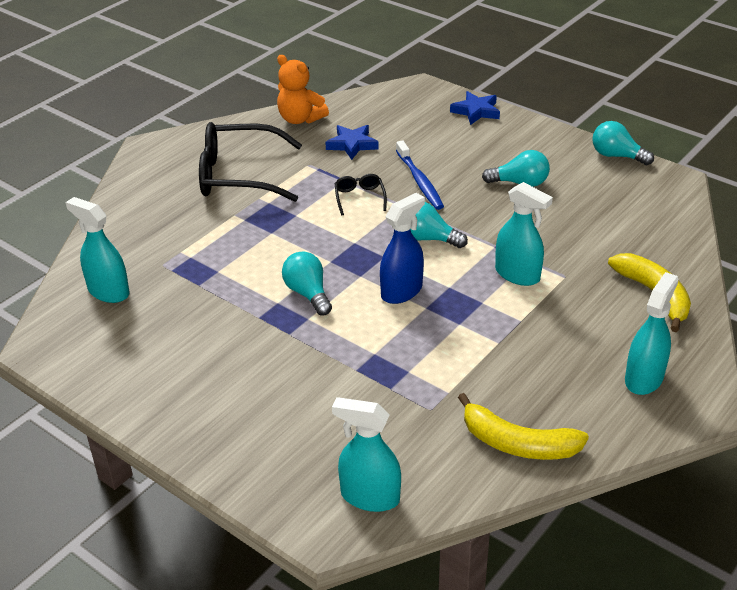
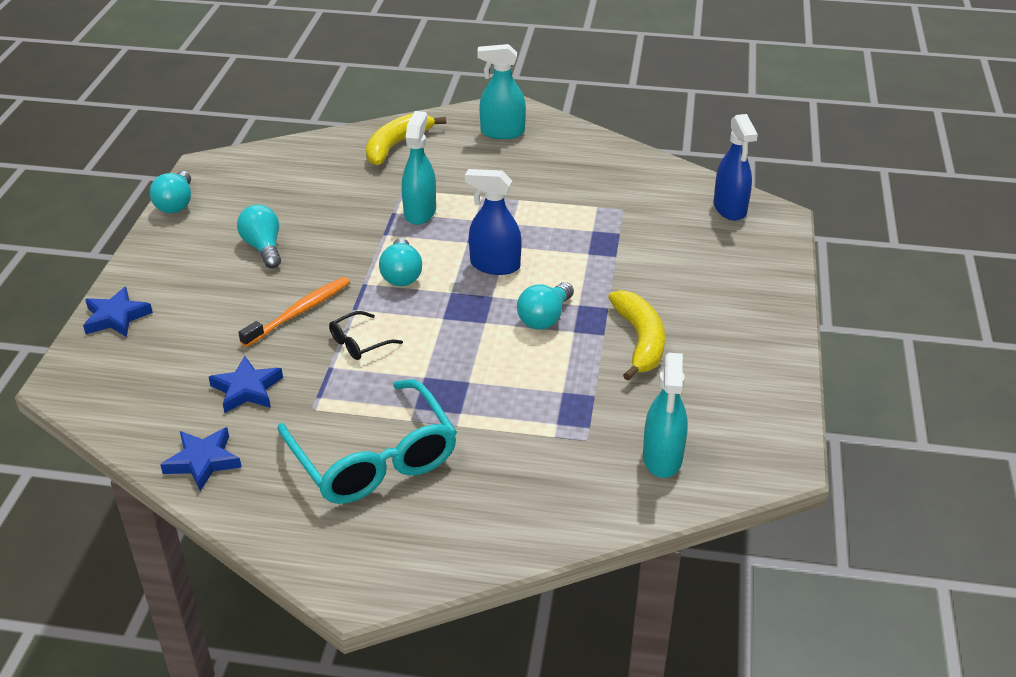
camera: 120 degrees left, 0 degrees up
black glasses [199,122,302,202] -> turquoise glasses [277,379,457,504]
orange teddy bear [277,55,329,124] -> blue star [160,427,242,491]
turquoise spray bottle [332,397,401,512] -> blue spray bottle [714,114,758,221]
blue toothbrush [396,140,444,210] -> orange toothbrush [238,277,350,347]
yellow banana [458,393,589,460] -> yellow banana moved to [608,290,665,381]

